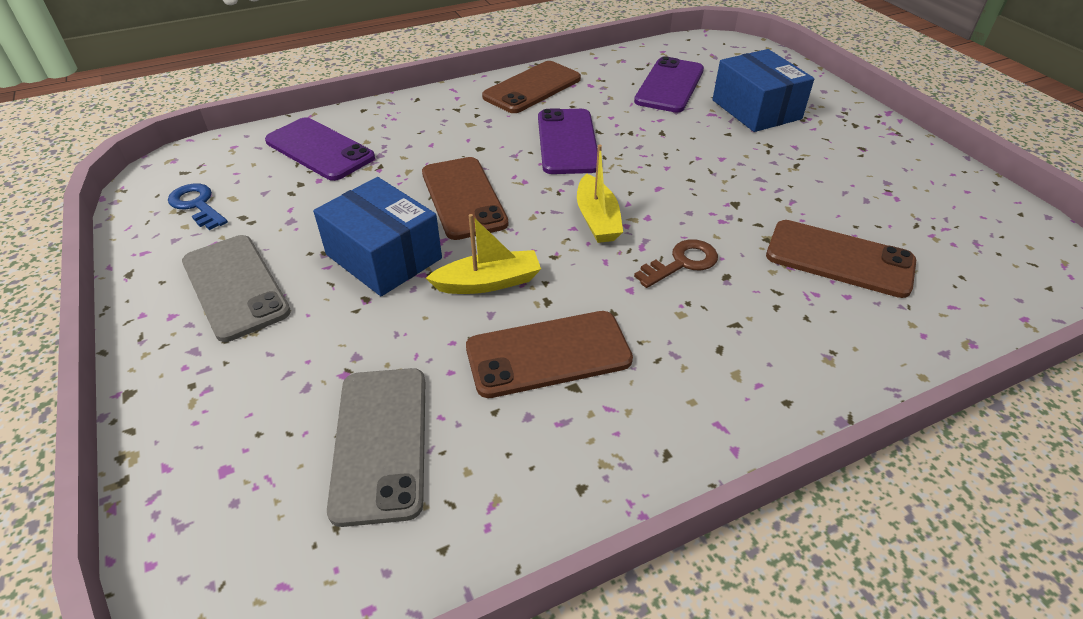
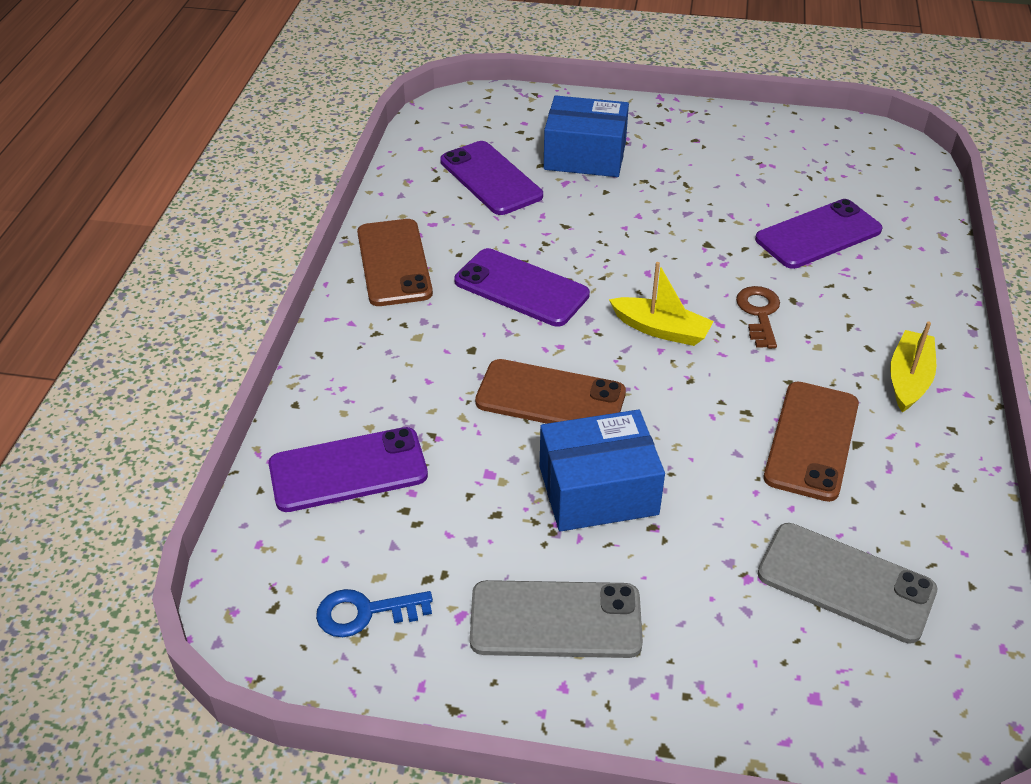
camera: 55 degrees left, 0 degrees up
yellow boat [426,214,541,294] -> yellow boat moved to [890,322,936,412]
brown phone [766,220,916,298] -> purple phone [755,199,883,269]

